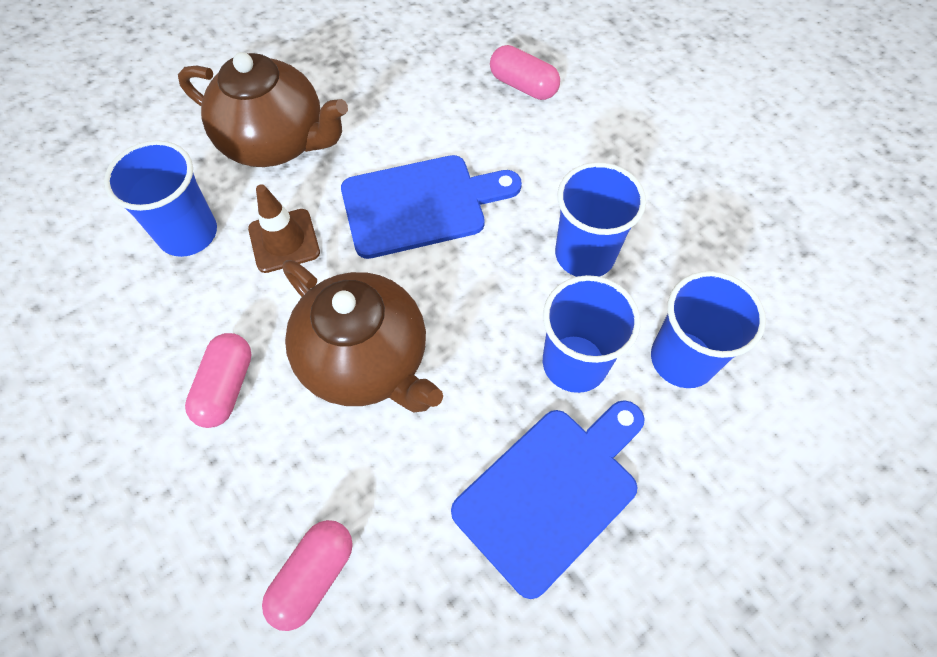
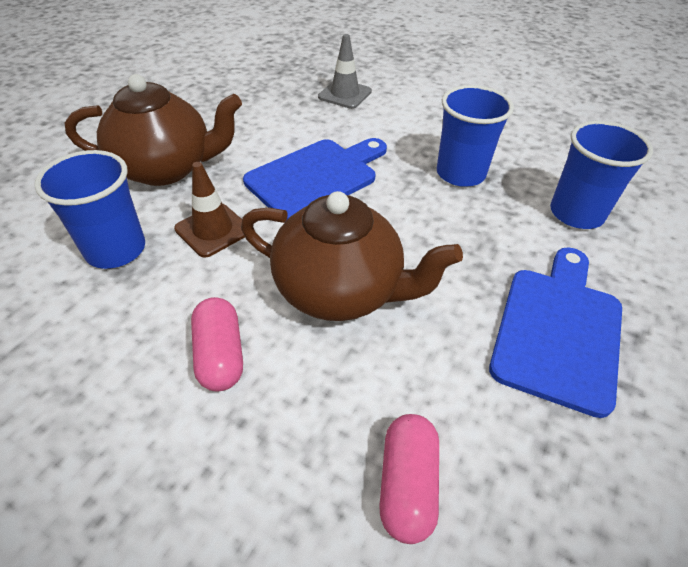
camera: 25 degrees left, 15 degrees down
pink capsule [490,45,560,100] -> grey traffic cone [318,34,372,109]
blue cup [543,275,640,393] -> none

